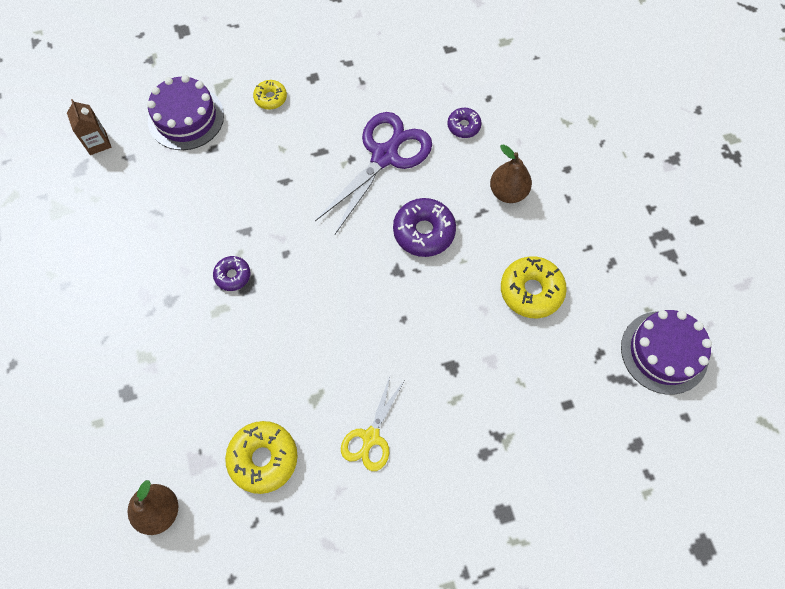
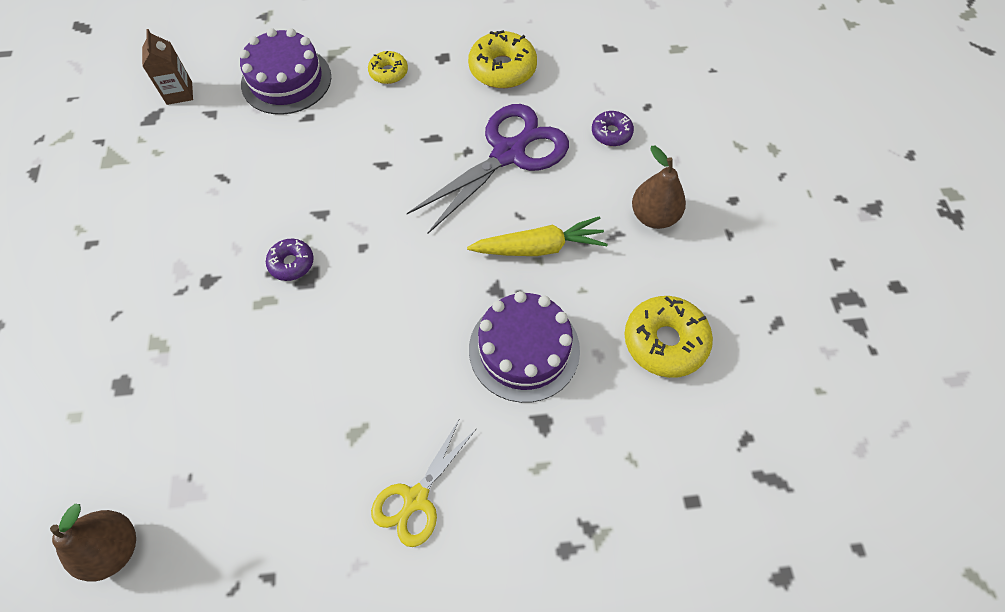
camera: 10 degrees right, 5 degrees down
yellow donut [225,421,298,494] -> yellow donut moved to [468,30,537,88]
purple donut [393,198,456,257] -> yellow carrot [467,216,608,256]
purple cake [621,310,712,395] -> purple cake moved to [469,291,580,403]

